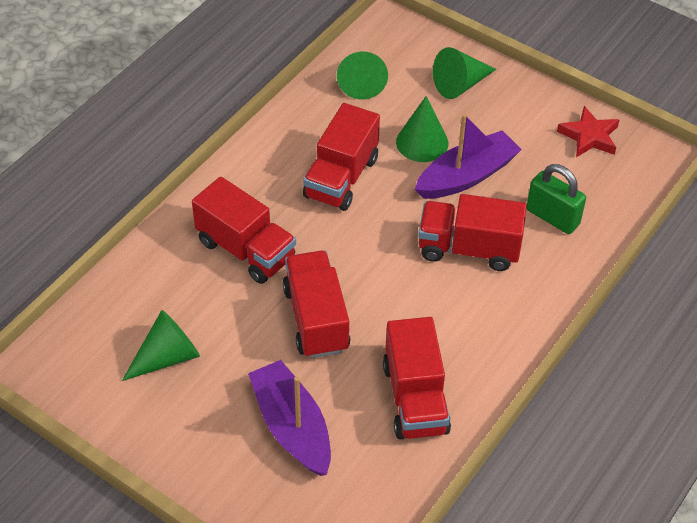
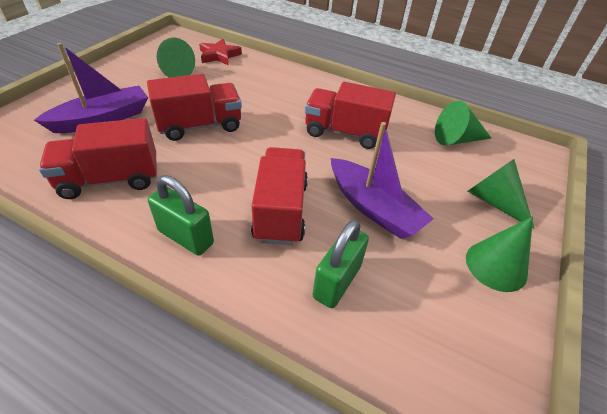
camera: 80 degrees right, 5 degrees down
red truck [192,177,296,284] -> none
green cone [396,96,448,162] -> green cone moved to [466,216,533,292]
red star [557,106,619,158] -> red star moved to [199,39,242,66]
none -> green padlock [148,175,214,256]

